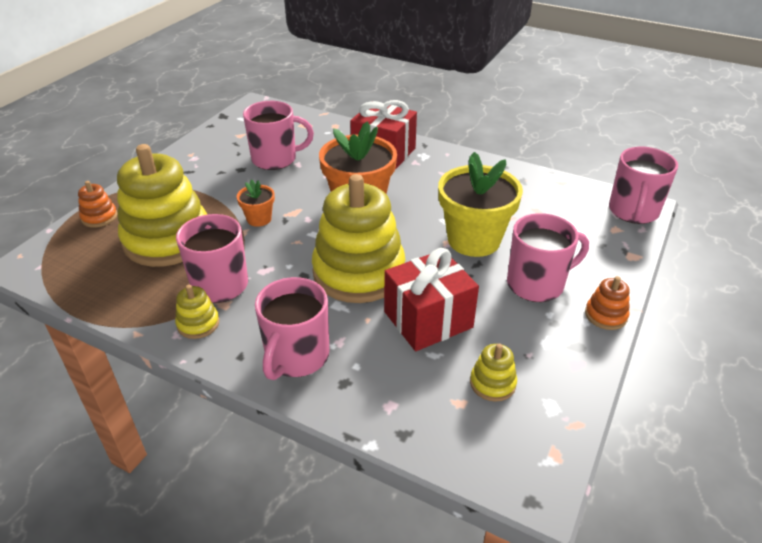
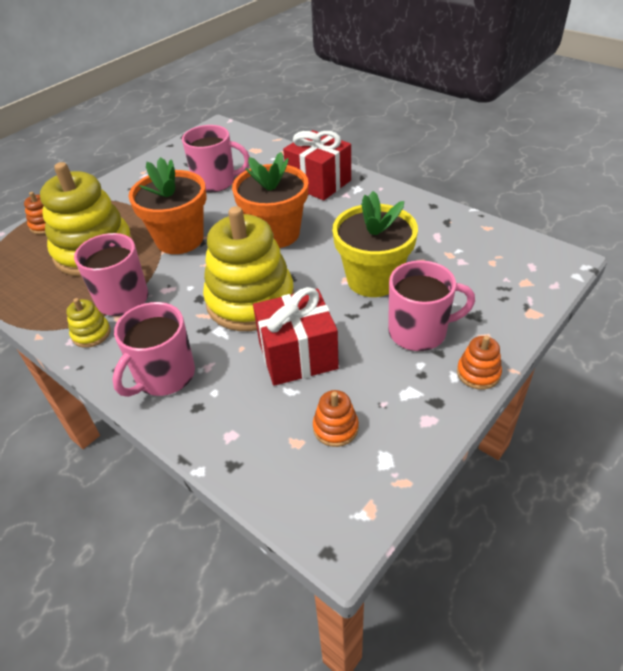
camera: 15 degrees right, 5 degrees up
orange flower pot [237,180,275,227] -> orange flower pot [128,157,206,254], size x2.07
yellow stacking toy [470,344,517,402] -> orange stacking toy [313,390,359,447]
pink mug [609,147,678,224] -> none

